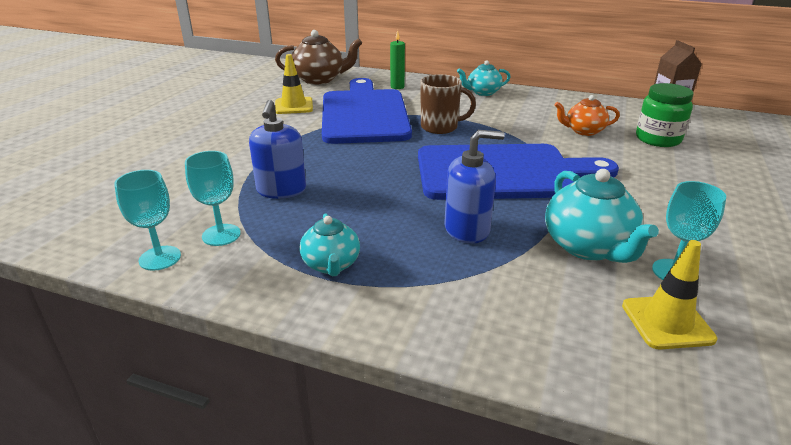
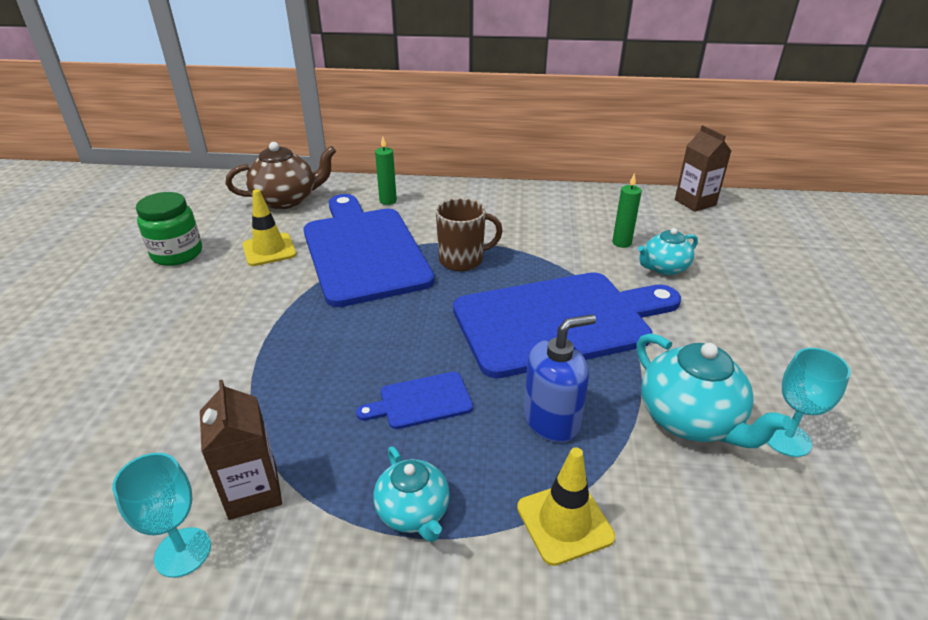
camera: 15 degrees left, 5 degrees up
turquoise goblet [185,151,241,246] -> brown carton [200,380,282,520]
blue soap dispenser [249,100,306,199] -> none
turquoise teapot [457,60,510,96] -> turquoise teapot moved to [638,228,698,275]
orange teapot [555,95,620,136] -> green candle [612,173,642,248]
yellow traffic cone [622,240,717,350] -> yellow traffic cone moved to [517,447,615,566]
green jar [636,83,694,147] -> green jar moved to [136,192,202,266]
none -> blue cutting board [356,372,473,429]

